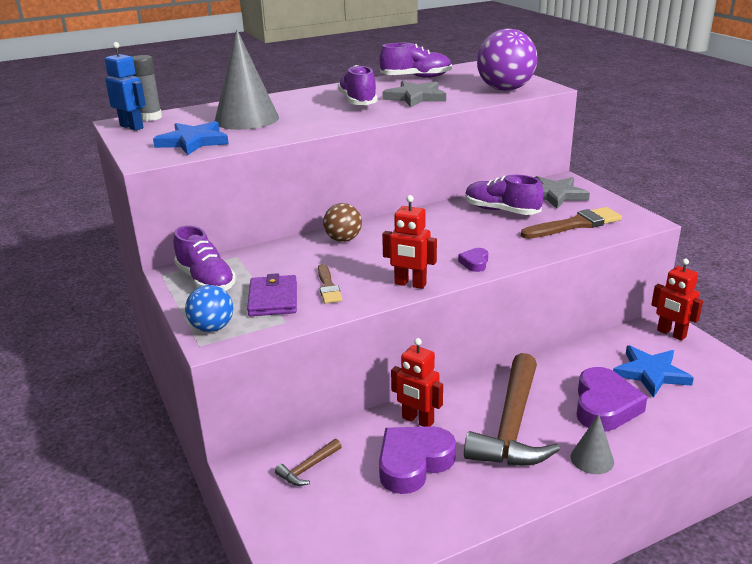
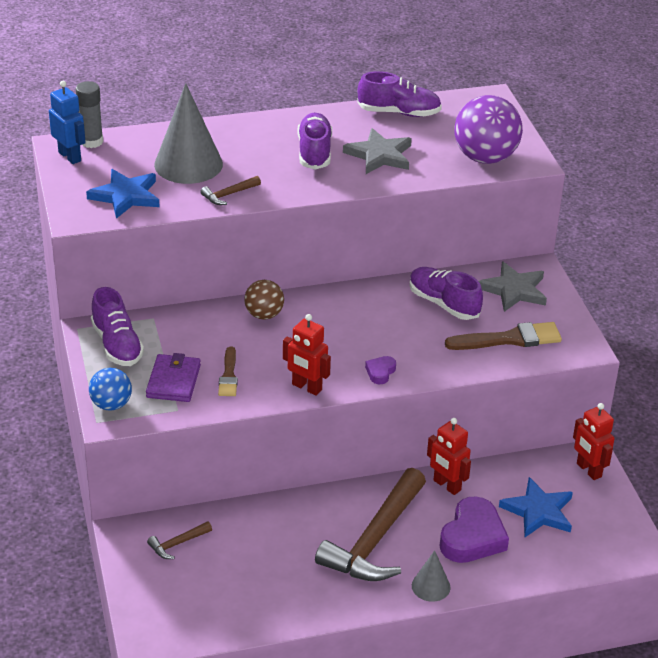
camera: 10 degrees right, 10 degrees up
purple heart [379,426,456,494] -> none
red robot [391,338,443,427] -> red robot moved to [427,418,471,495]
none -> brown hammer [200,176,261,205]

